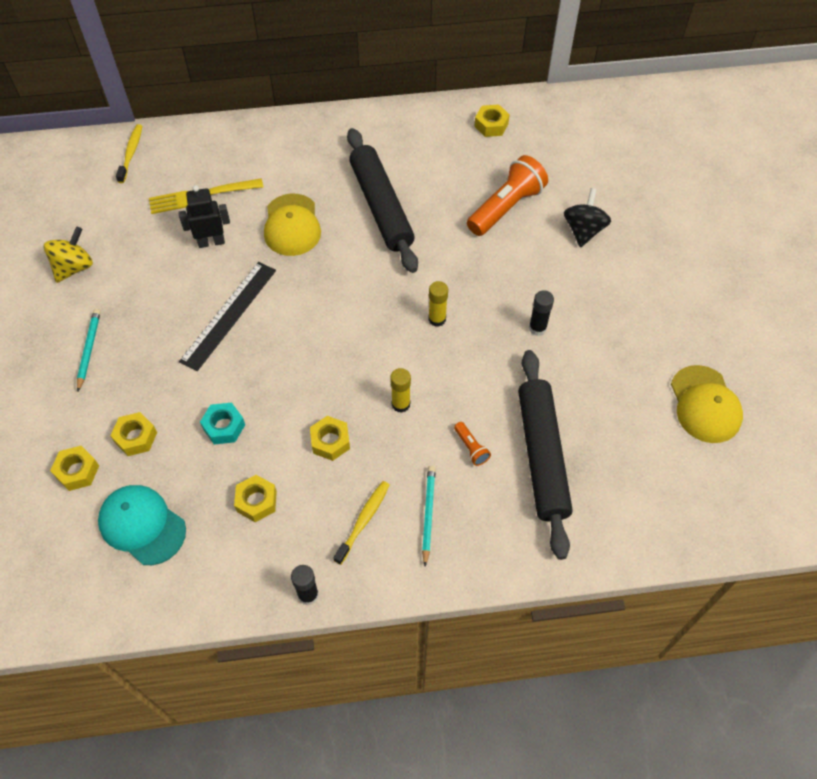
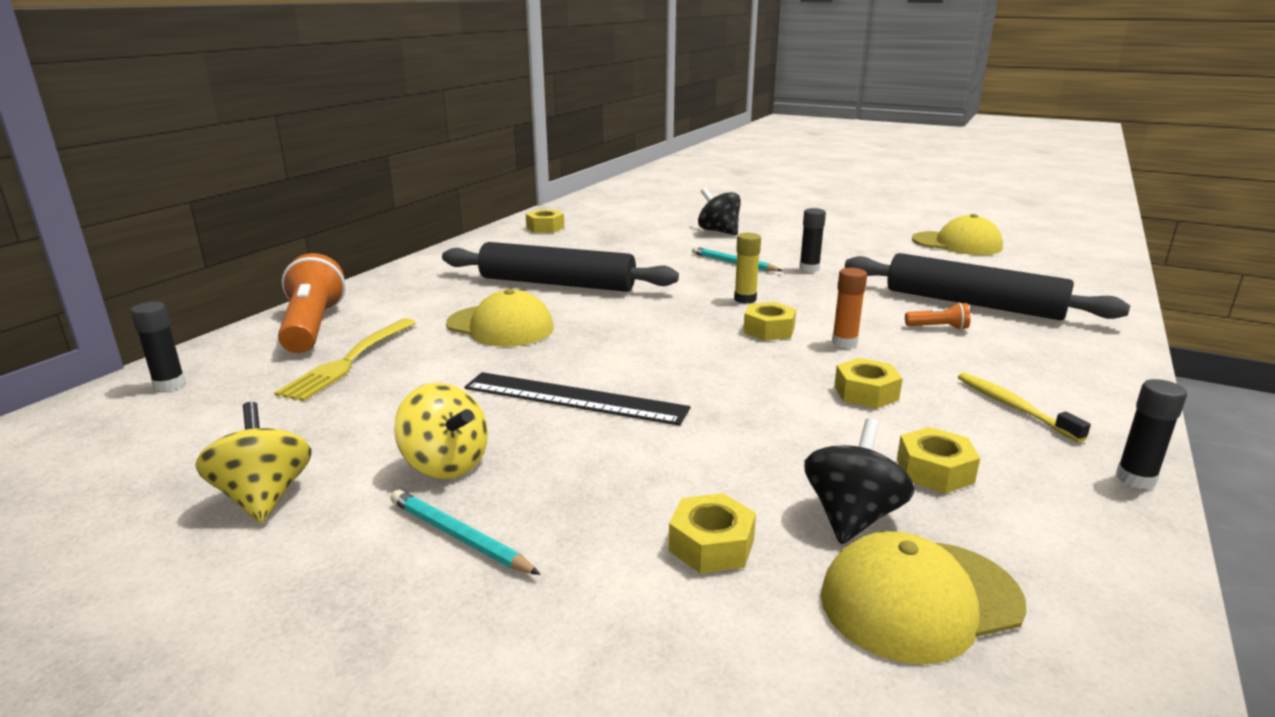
camera: 55 degrees left, 35 degrees down
yellow nut [50,446,99,491] -> yellow nut moved to [743,302,796,341]
turquoise cap [98,485,186,565] -> yellow cap [821,531,1027,664]
yellow toothbrush [116,124,142,183] -> black glue stick [131,302,186,391]
black robot [178,185,230,248] -> none
black ruler [179,262,276,371] -> black ruler turned 45 degrees counterclockwise [464,372,691,426]
turquoise nut [200,403,245,444] -> none
yellow glue stick [390,368,411,413] -> orange glue stick [832,268,867,348]
turquoise pencil [422,466,436,566] -> turquoise pencil moved to [692,247,783,271]
orange flashlight [467,155,548,236] -> orange flashlight moved to [278,253,346,353]
none -> yellow spinning top [394,383,488,479]
none -> black spinning top [804,418,915,544]

